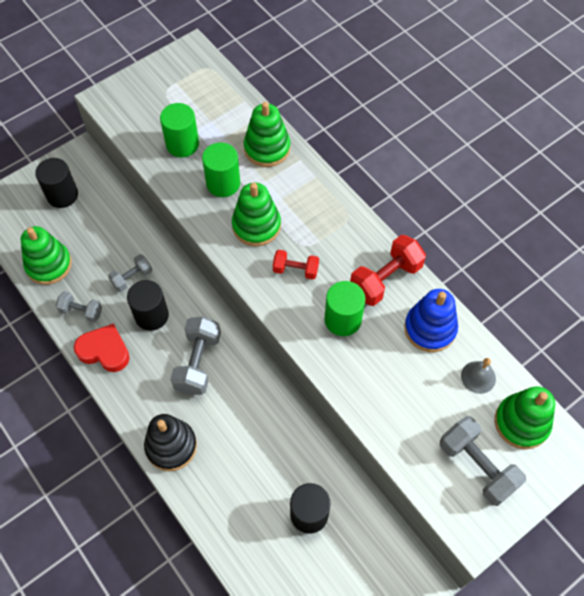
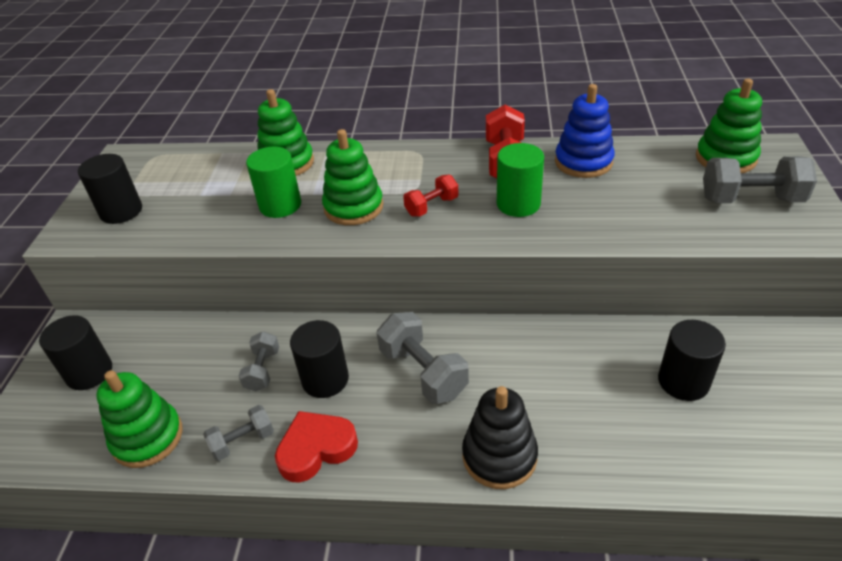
camera: 45 degrees left, 20 degrees down
green cylinder [160,103,199,157] -> none
grey bell [461,358,496,394] -> none
none -> black cylinder [78,154,142,224]

